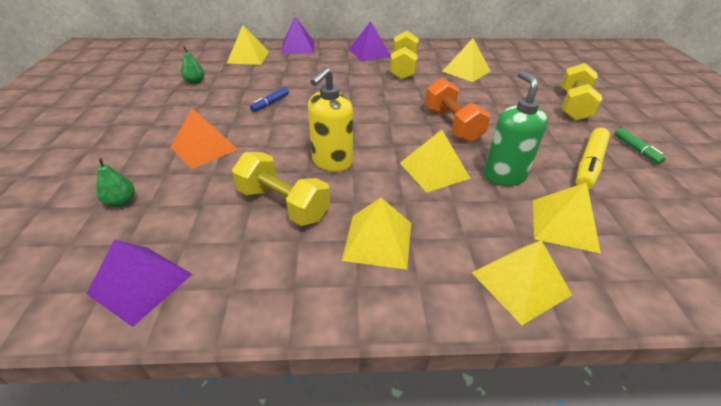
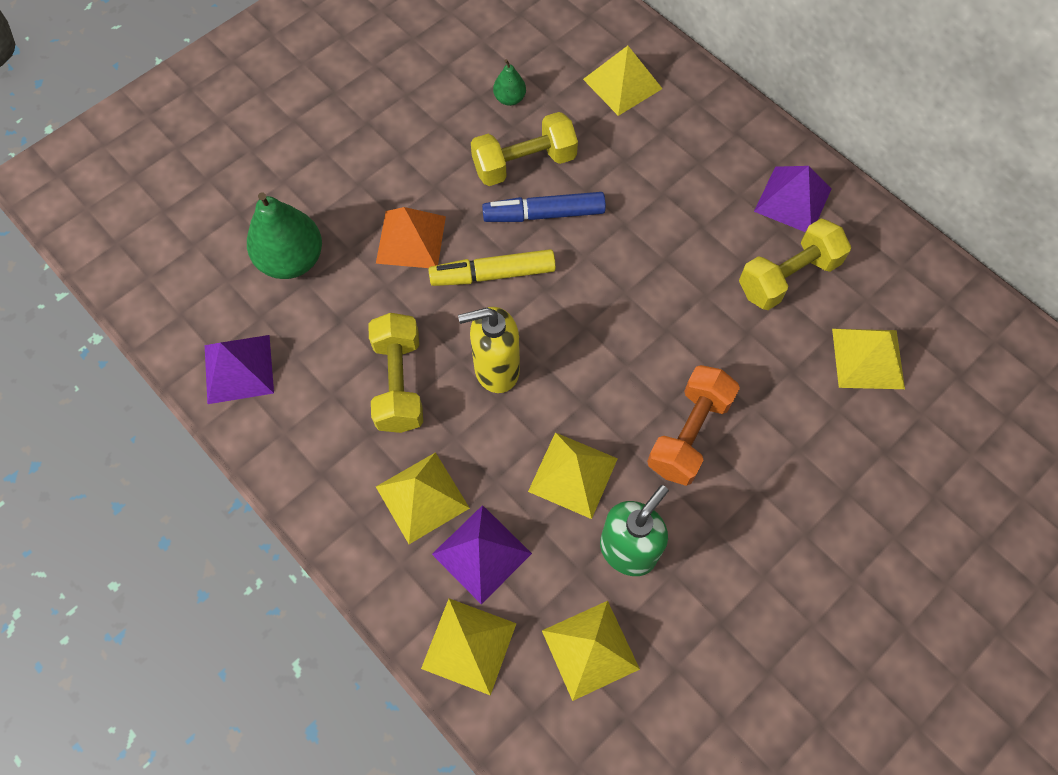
camera: 50 degrees right, 25 degrees up
green pear [96,158,135,208] -> green pear [247,192,322,279], size x2.02
blue marker [250,87,289,112] -> blue marker [482,192,606,222], size x1.73
purple pyramid [281,16,314,54] -> purple pyramid moved to [432,505,532,604]
yellow dumbbell [561,63,602,121] -> yellow dumbbell moved to [471,112,578,186]
yellow marker [576,128,610,190] -> yellow marker moved to [428,249,556,286]
green marker [615,128,666,164] -> none

